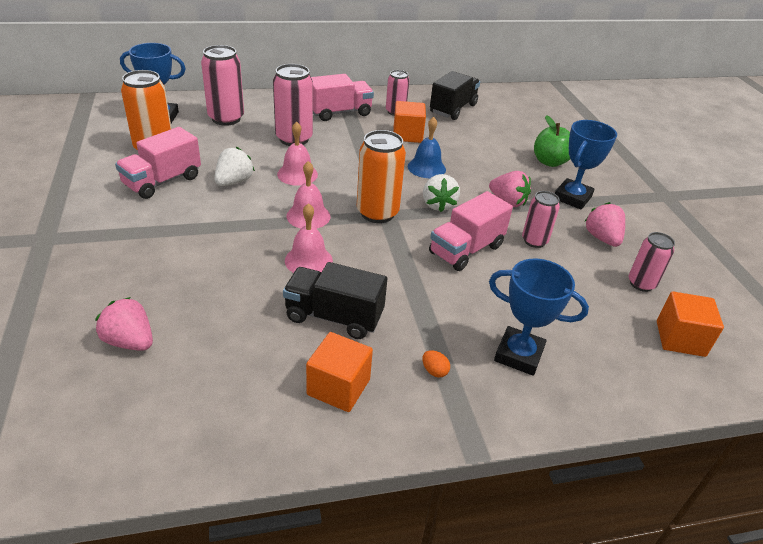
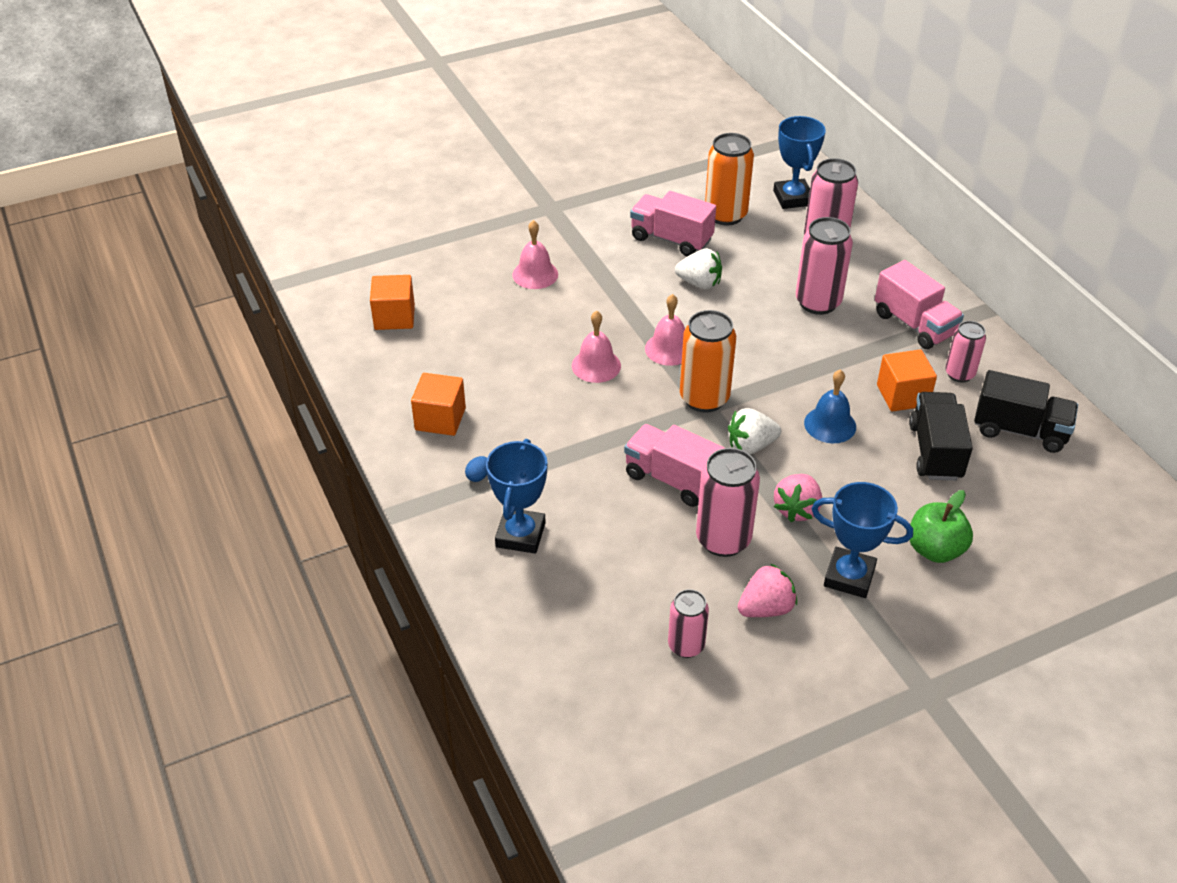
camera: 80 degrees right, 5 degrees up
pink strawberry [95,297,153,351] -> none
pink bell [277,121,318,186] -> pink bell moved to [512,220,558,289]
black truck [283,262,387,339] -> black truck moved to [909,392,973,481]
orange egg [422,350,450,378] -> blue egg [465,456,487,482]
pink can [522,191,560,248] -> pink can [696,448,760,557], size x1.62
orange cube [657,291,724,357] -> orange cube moved to [370,275,415,330]

